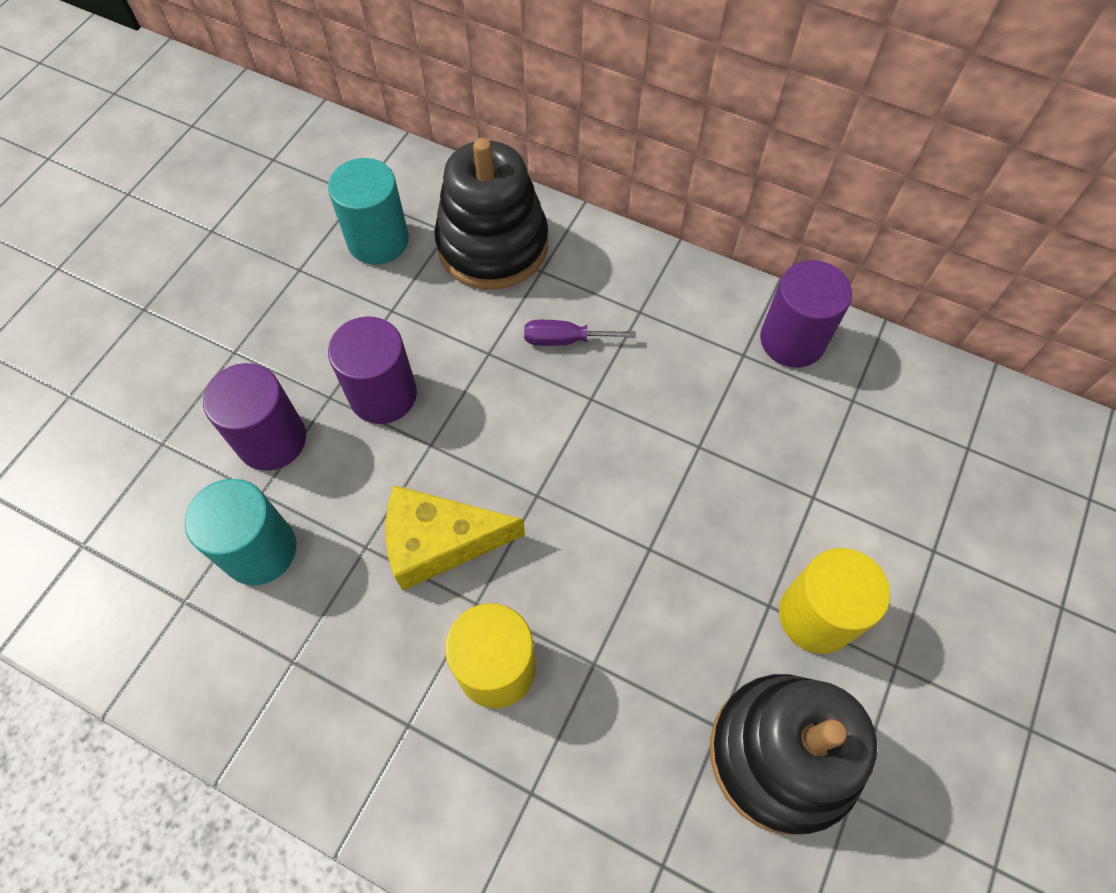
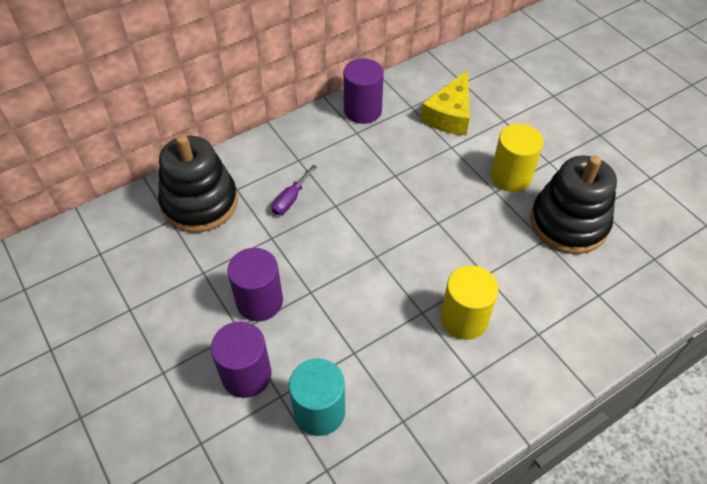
camera: 60 degrees left, 10 degrees down
turquoise cylinder [328,158,409,265] -> none
yellow cheese [386,485,525,590] -> yellow cheese moved to [420,70,470,135]

